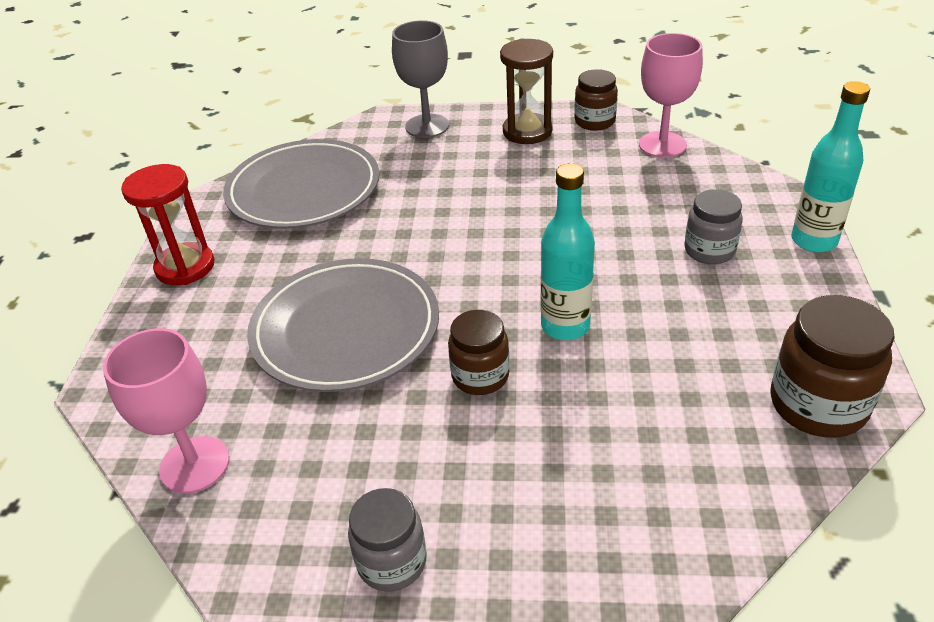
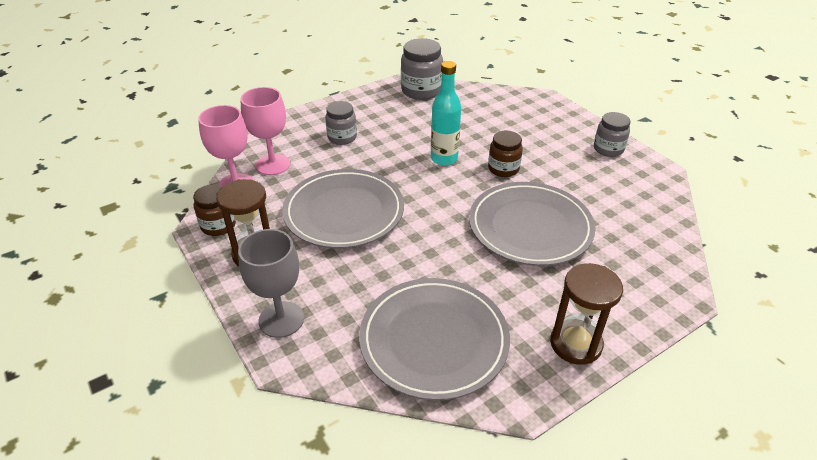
camera: 130 degrees left, 0 degrees up
pink goblet [103,328,229,494] -> pink goblet moved to [240,87,290,175]
red hourglass [121,164,214,285] -> brown hourglass [550,263,623,365]
brown jar [770,295,895,438] -> grey jar [401,38,443,100]
turquoise bottle [791,81,870,253] -> none
none -> grey plate [282,169,404,248]

